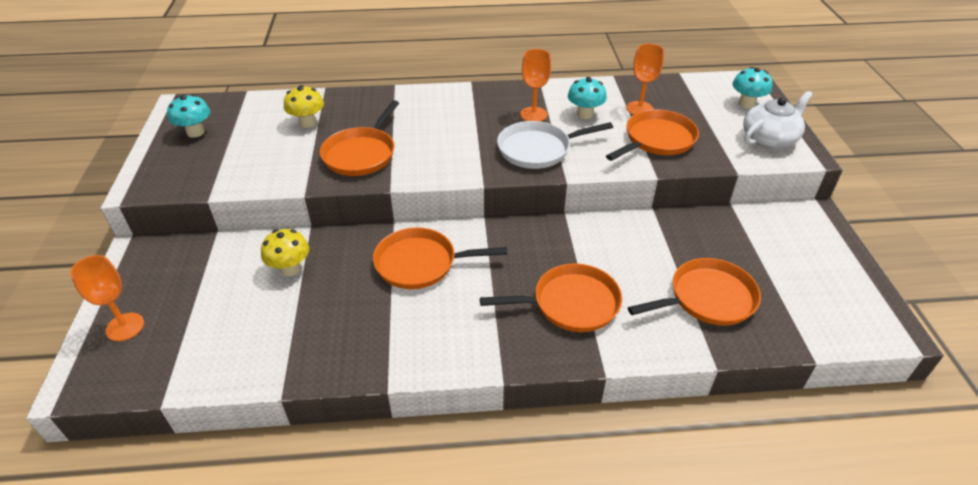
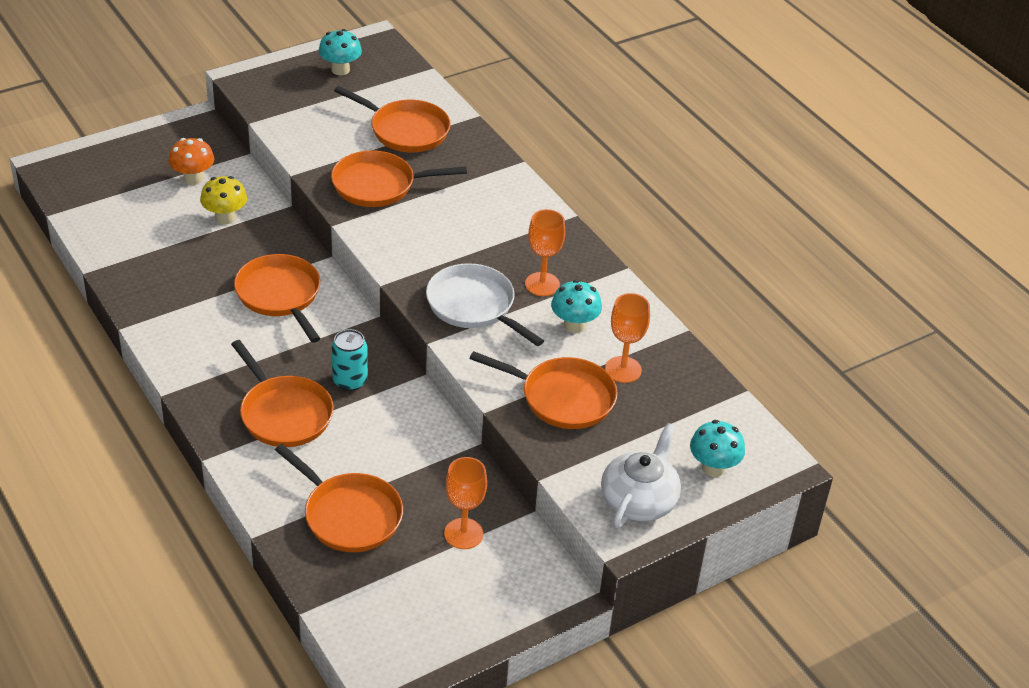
camera: 60 degrees right, 0 degrees up
orange goblet [70,255,144,341] -> orange goblet moved to [444,457,487,549]
yellow mushroom [284,85,324,128] -> orange pan [334,86,451,152]
white teapot [743,91,813,149] -> white teapot turned 90 degrees counterclockwise [601,423,681,528]
none -> orange mushroom [168,138,214,185]
none -> turquoise can [331,329,368,391]

